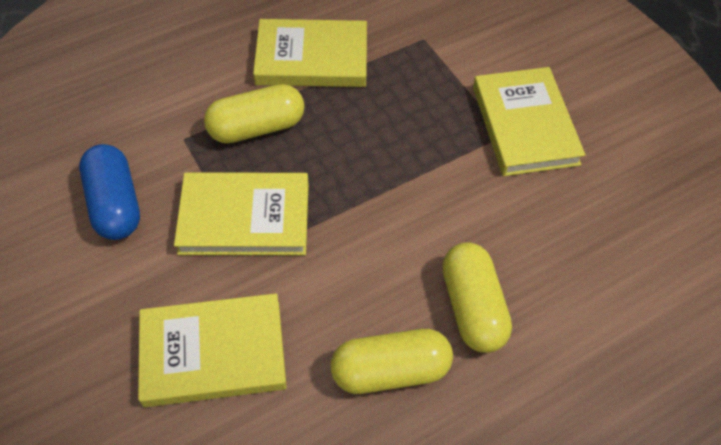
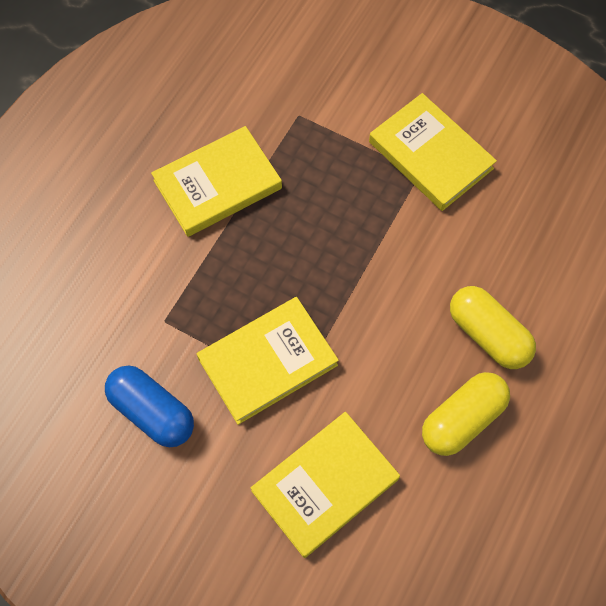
camera: 30 degrees left, 10 degrees up
yellow capsule [204,84,305,143] -> none

